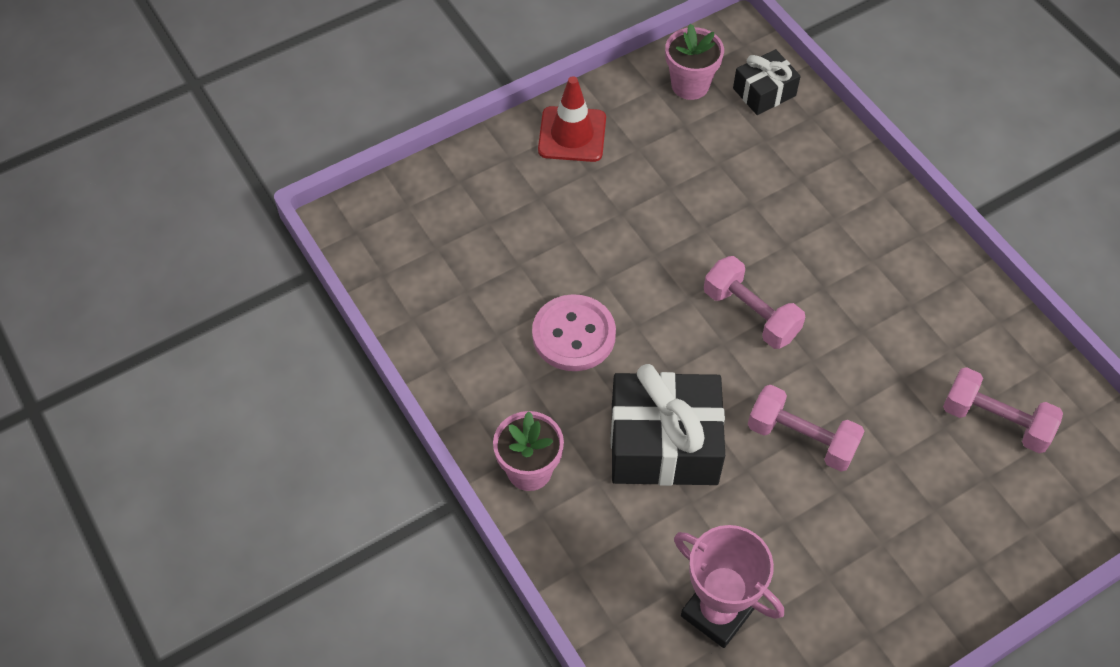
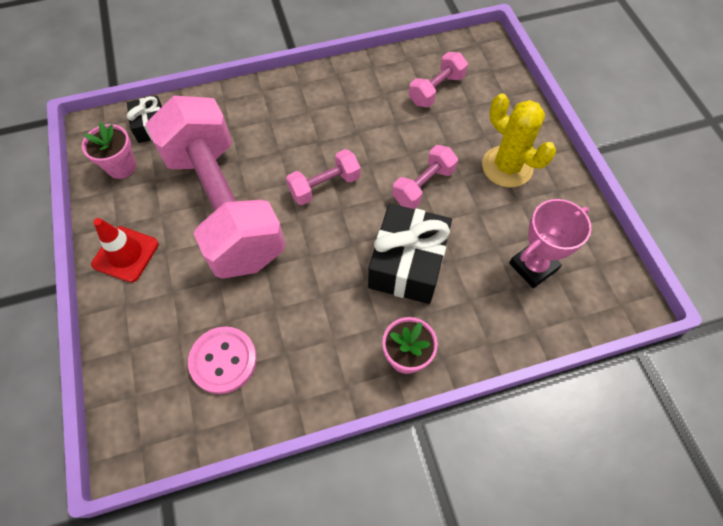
camera: 75 degrees left, 5 degrees up
pink button [532,294,616,371] -> pink button moved to [188,327,257,394]
none -> pink dumbbell [146,96,286,279]
none -> yellow cactus [482,93,556,188]

